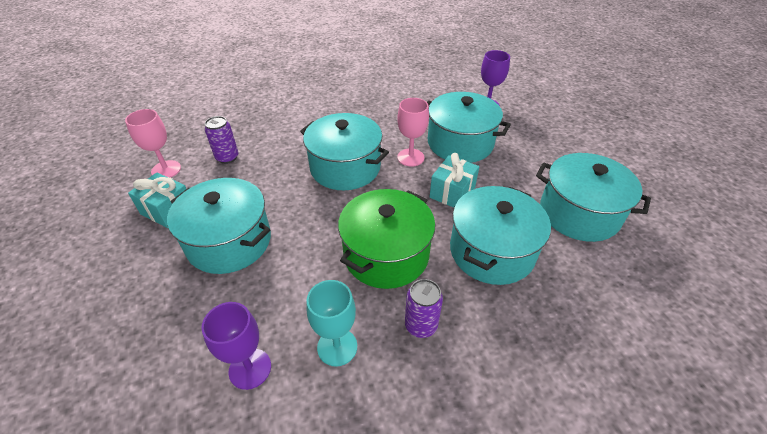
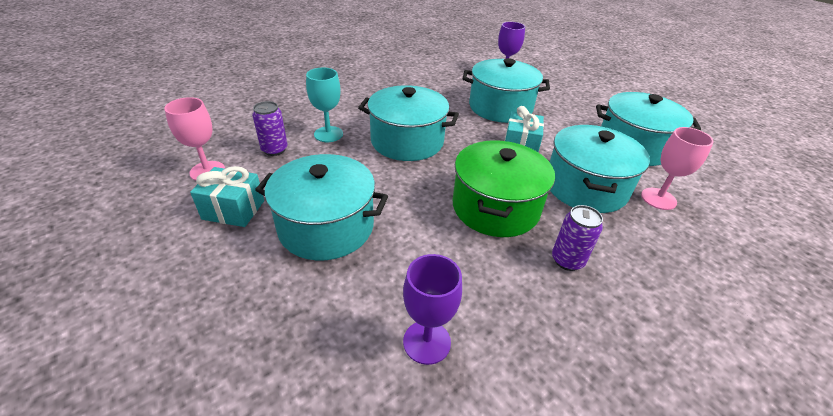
camera: 20 degrees left, 5 degrees down
turquoise goblet [306,280,357,366] -> turquoise goblet moved to [306,68,343,142]
pink goblet [397,98,429,167] -> pink goblet moved to [641,127,714,210]

